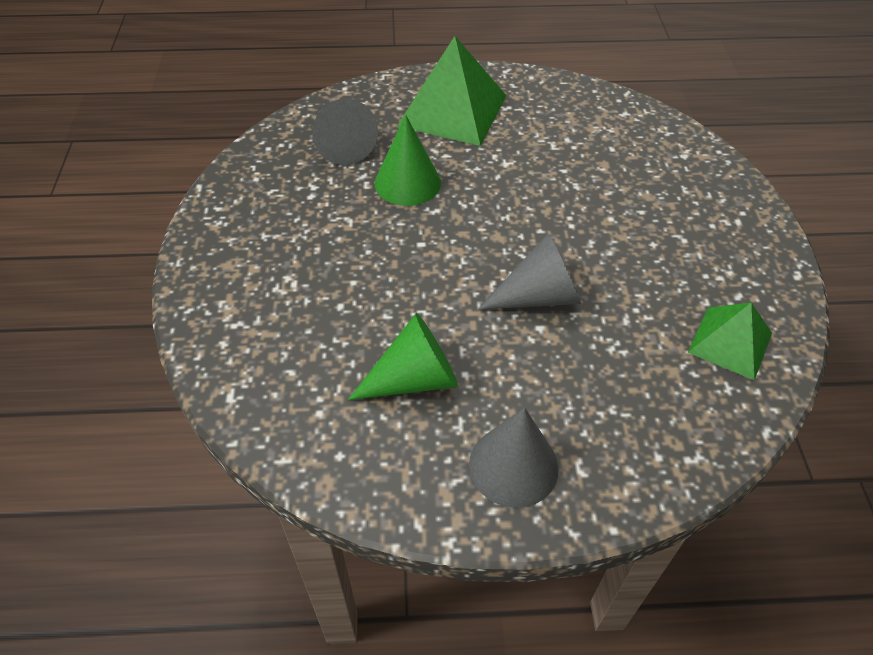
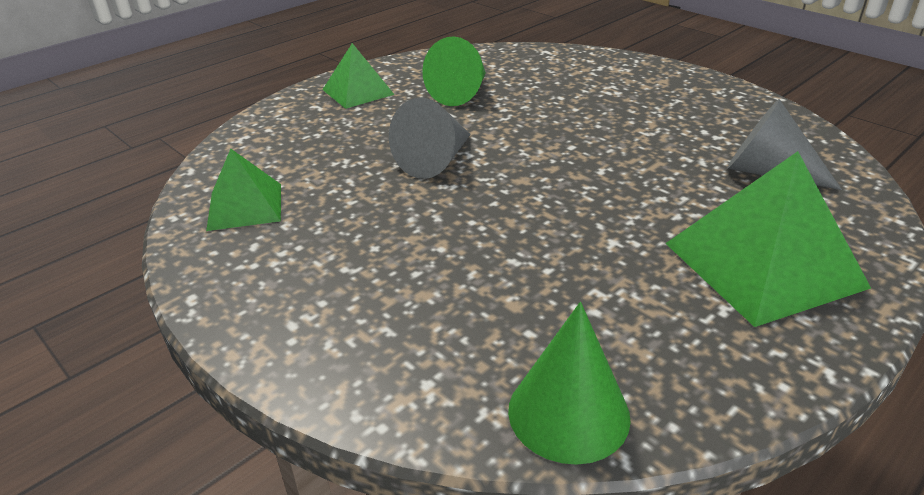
camera: 140 degrees right, 15 degrees down
green cone [375,115,441,206] -> green cone moved to [508,302,631,465]
grey cone [469,408,559,508] -> green pyramid [322,43,395,109]

